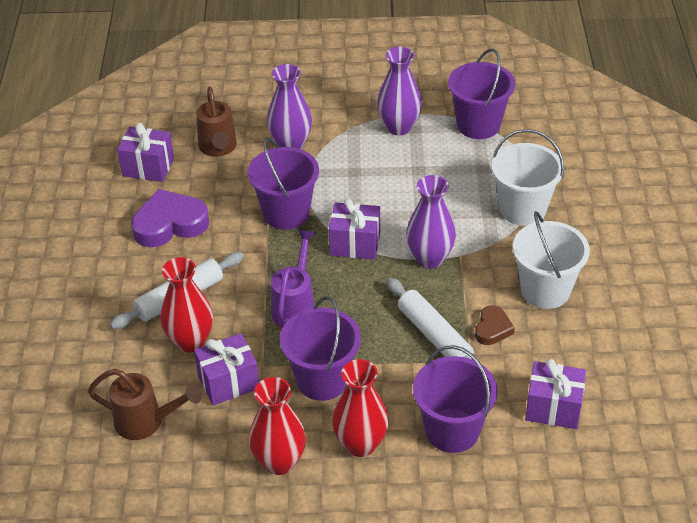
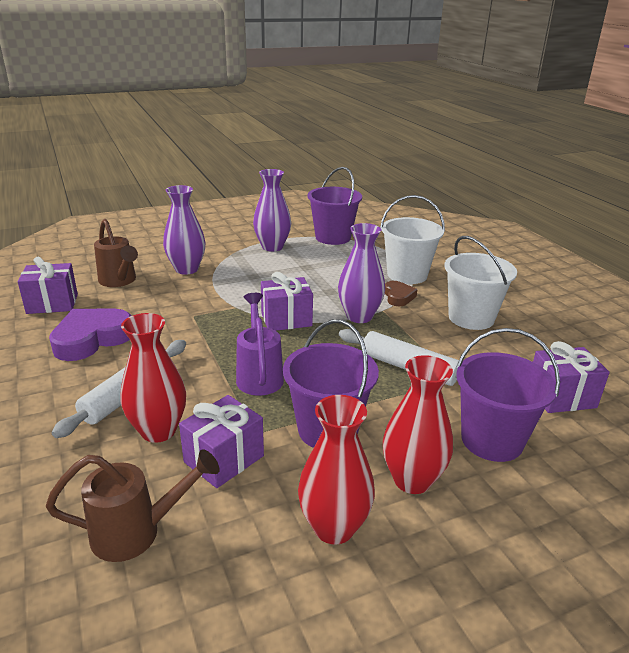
camera: 25 degrees left, 15 degrees down
purple bucket [248,137,319,230] -> none
brown heart [475,305,515,345] -> brown heart moved to [385,281,418,306]

